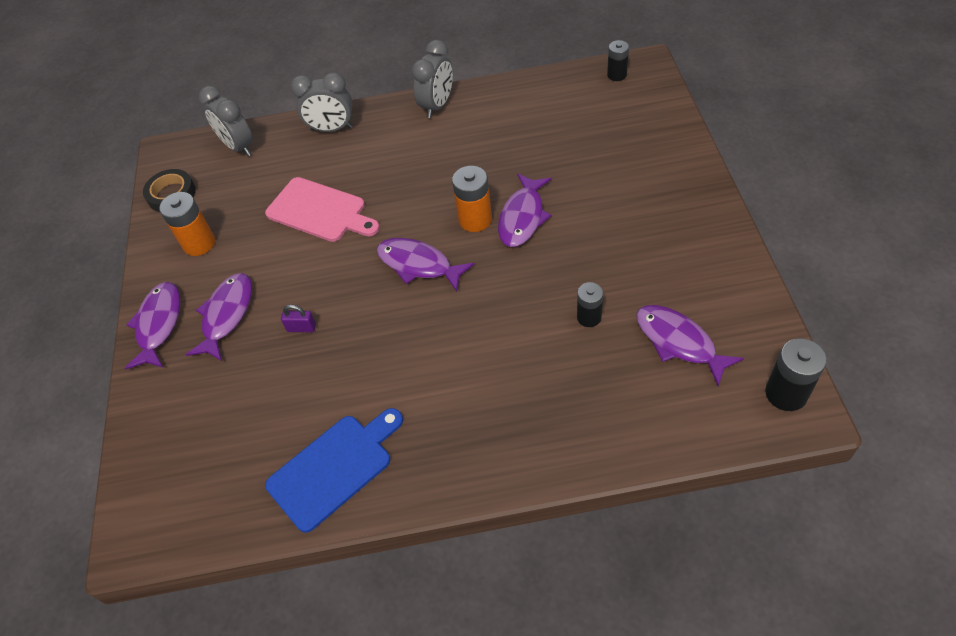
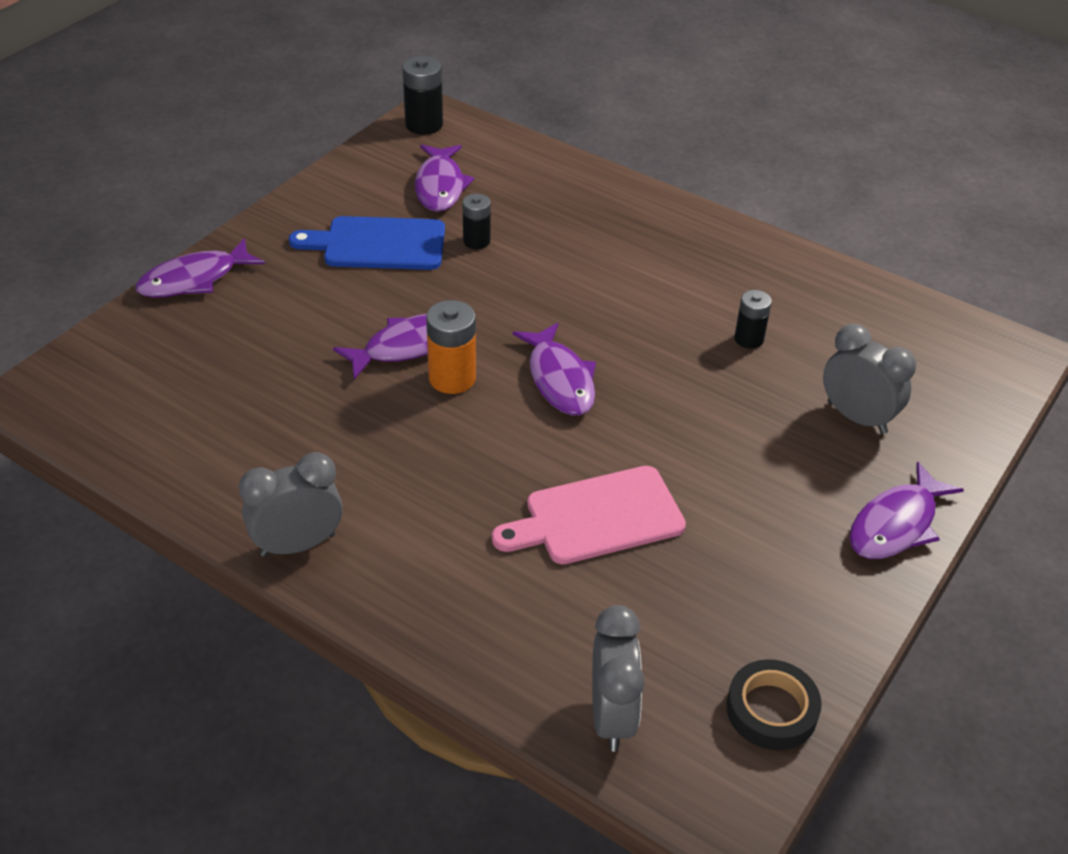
camera: 145 degrees left, 10 degrees down
orange battery [159,192,215,256] -> none
purple fish [186,273,252,361] -> purple fish moved to [135,238,265,298]
pink cutting board [265,177,380,242] -> pink cutting board turned 90 degrees counterclockwise [492,466,686,564]
blue cutting board [265,408,403,533] -> blue cutting board moved to [289,216,445,270]
purple padlock [281,304,316,332] -> none
grey clock [291,72,353,132] -> grey clock moved to [823,324,916,434]
black battery [607,40,629,81] -> black battery moved to [734,290,772,349]

